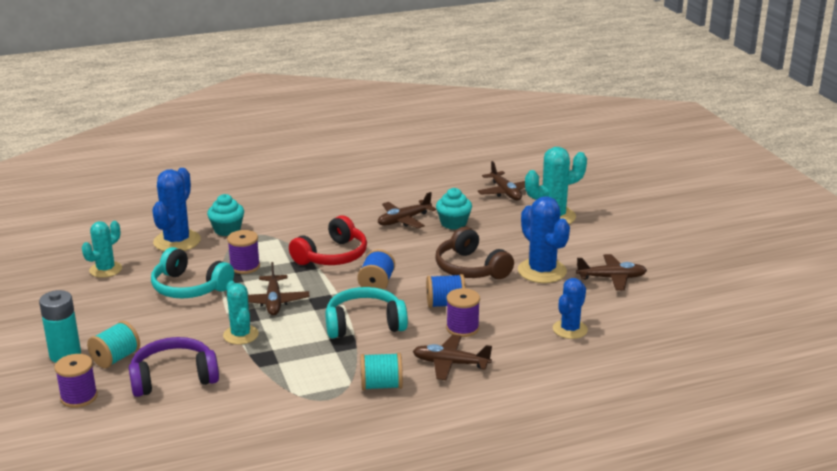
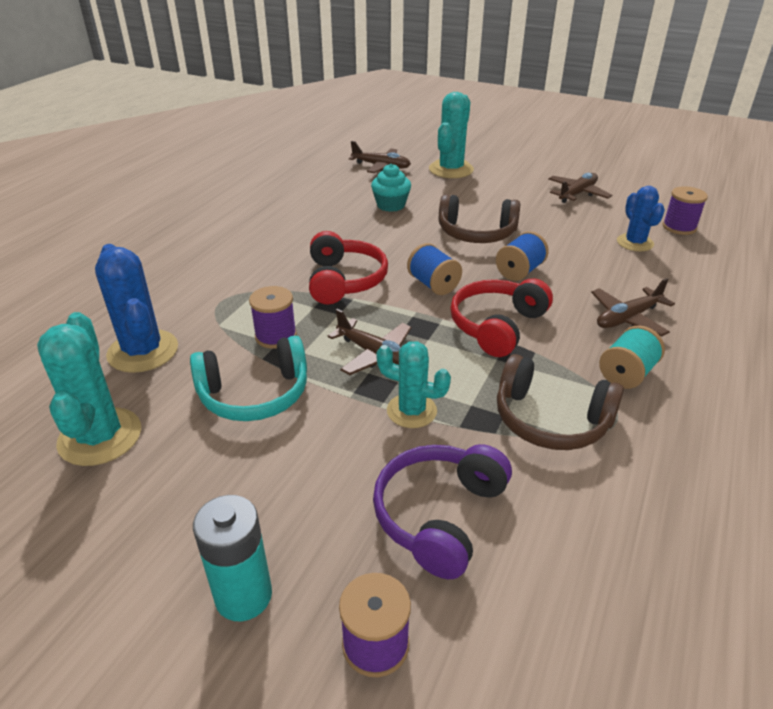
camera: 45 degrees left, 10 degrees up
turquoise cactus [82,221,122,278] -> turquoise cactus [37,312,141,466], size x1.52
turquoise spool [87,321,140,369] -> none
turquoise cupcake [207,194,244,236] -> none
turquoise headphones [325,287,408,338] -> red headphones [450,278,553,357]
brown plane [378,192,436,228] -> none
purple spool [446,288,480,337] -> purple spool moved to [663,186,708,235]
blue cactus [518,196,570,283] -> none
none -> brown headphones [497,354,624,450]

